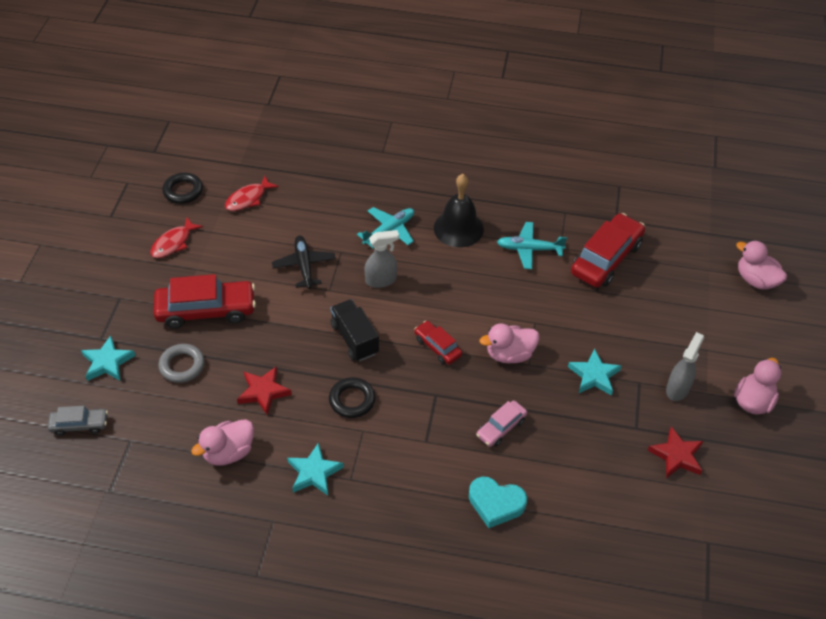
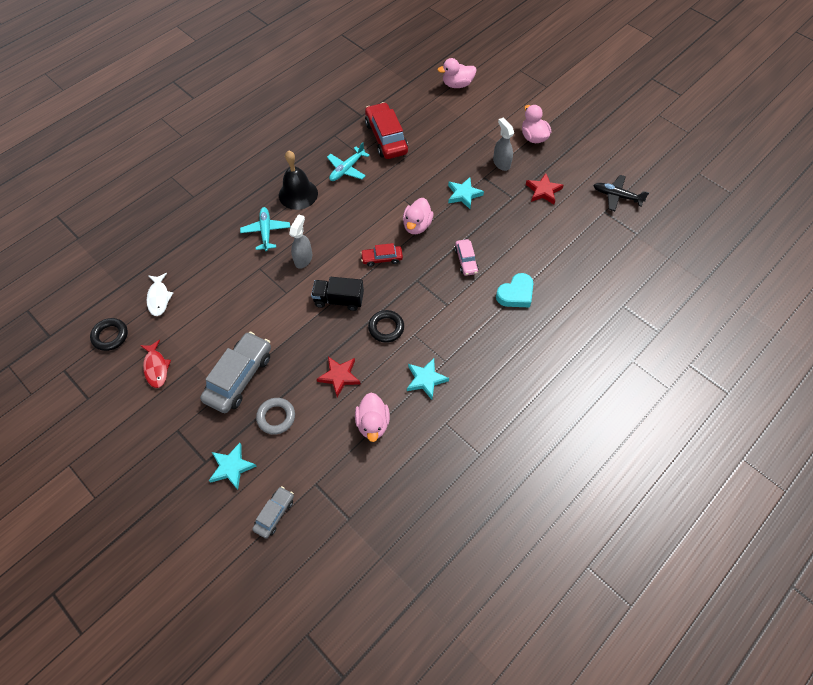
camera: 55 degrees left, 10 degrees up
red car [153,274,256,329] -> grey car [200,332,271,413]
red fish [225,176,279,211] -> white fish [147,273,173,316]
black plane [272,236,336,289] -> black plane moved to [593,175,649,211]

